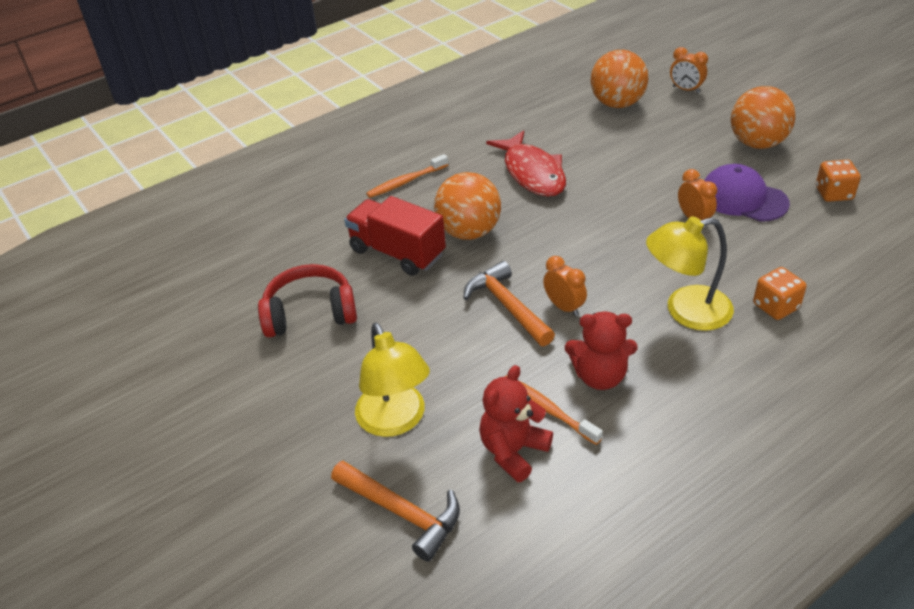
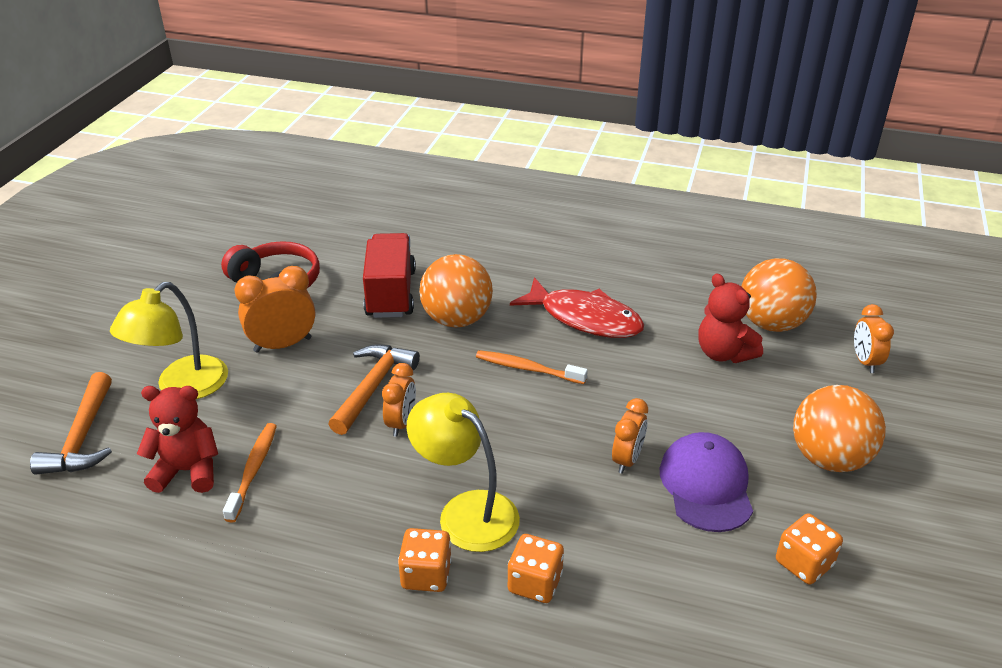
camera: 50 degrees right, 5 degrees down
orange toothbrush [366,154,448,198] -> orange toothbrush moved to [476,350,588,384]
red fish [486,130,566,197] -> red fish turned 90 degrees counterclockwise [510,277,644,338]
red teddy bear [565,311,637,390] -> red teddy bear moved to [698,273,763,363]
none -> orange clock [235,266,315,353]
none -> orange dice [398,528,452,592]

